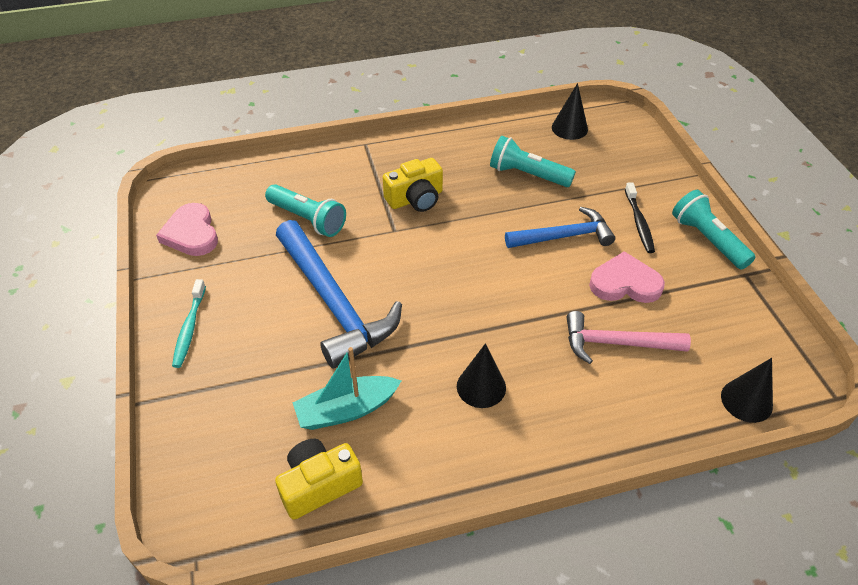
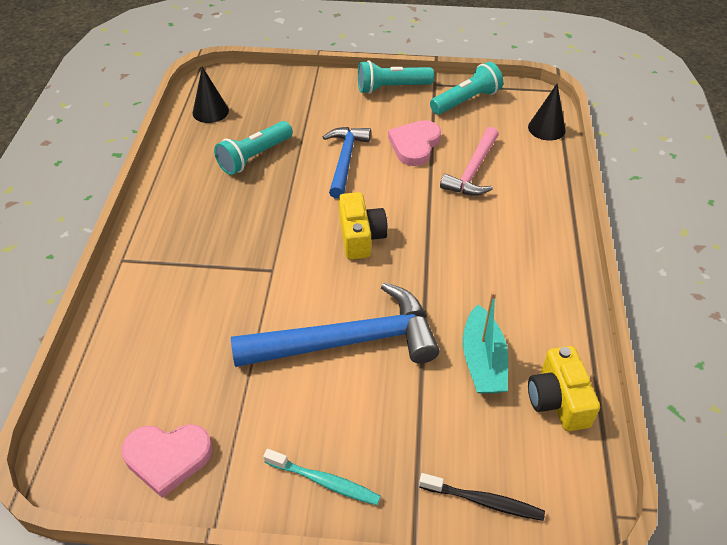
camera: 70 degrees left, 0 degrees up
turquoise flashlight [265,184,346,237] -> turquoise flashlight moved to [430,62,503,115]
yellow camera [383,158,443,212] -> yellow camera moved to [339,192,388,259]
black cone [457,343,506,408] -> none
black toothbrush [625,182,655,253] -> black toothbrush moved to [419,473,545,521]

